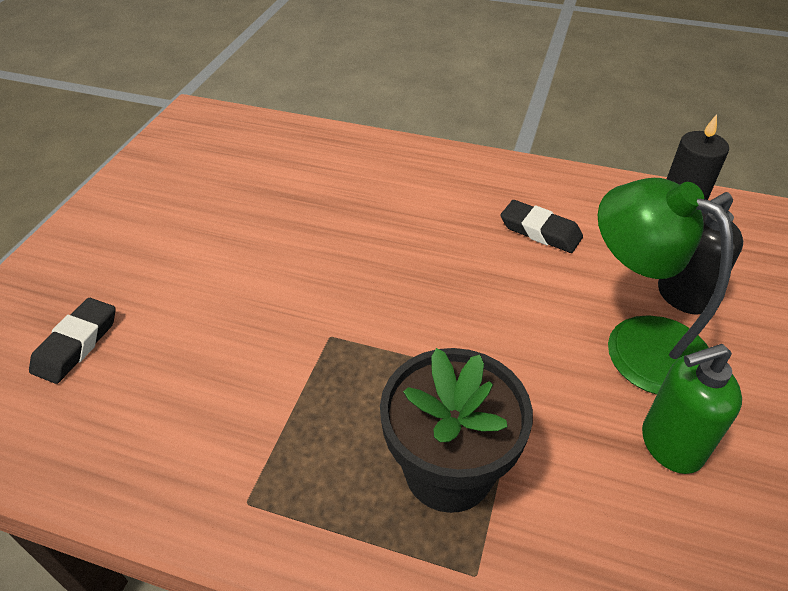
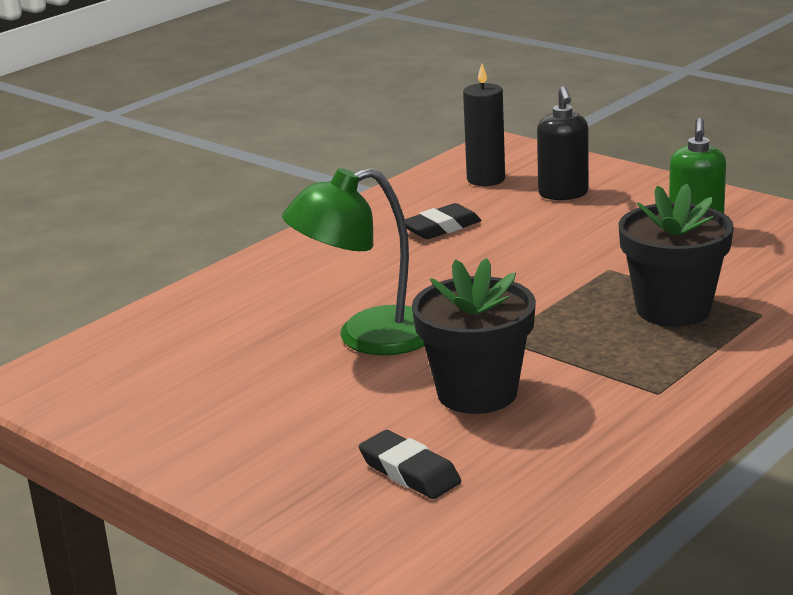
camera: 65 degrees left, 20 degrees down
green lamp [598,178,733,395] -> green lamp moved to [282,168,424,355]
none -> black flower pot [412,258,536,414]

